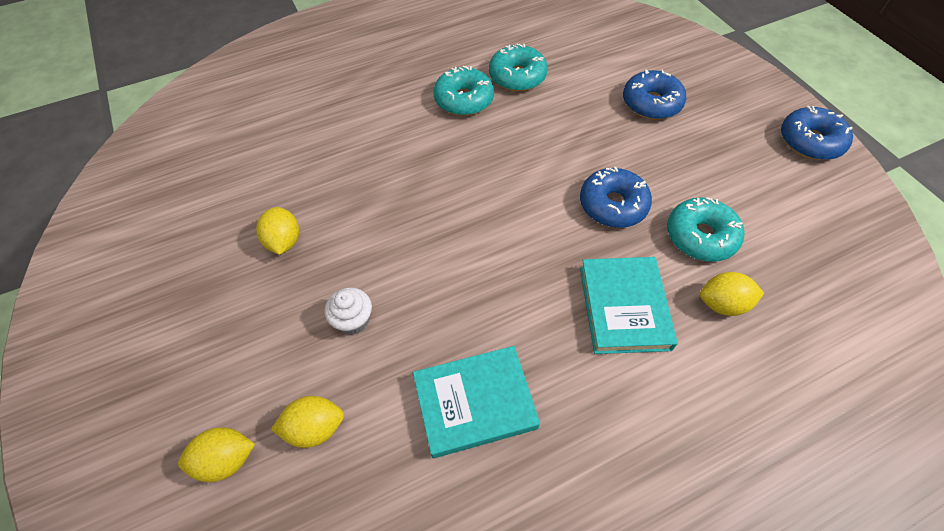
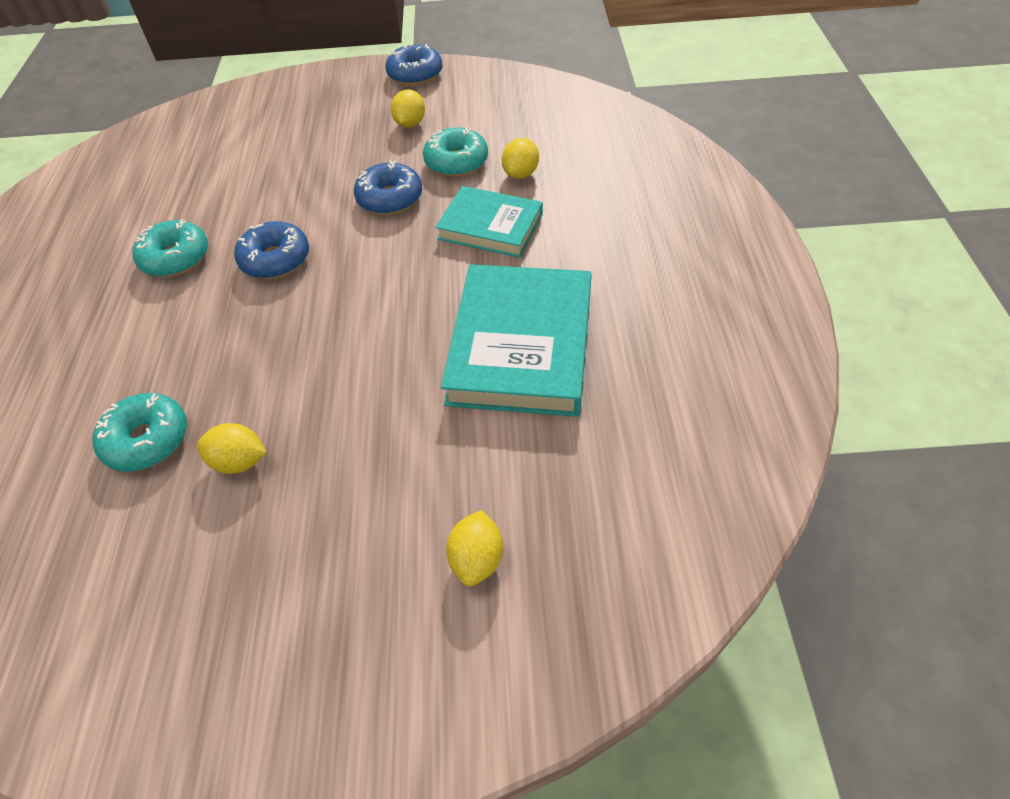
camera: 65 degrees left, 5 degrees down
yellow lemon [271,396,344,448] -> yellow lemon moved to [391,89,425,128]
white cupcake [325,288,372,335] -> none
turquoise book [413,346,540,458] -> turquoise book [441,264,592,417], size x1.62
turquoise donut [489,43,548,92] -> turquoise donut moved to [93,393,187,472]
blue donut [623,69,686,120] -> blue donut moved to [234,221,309,279]

